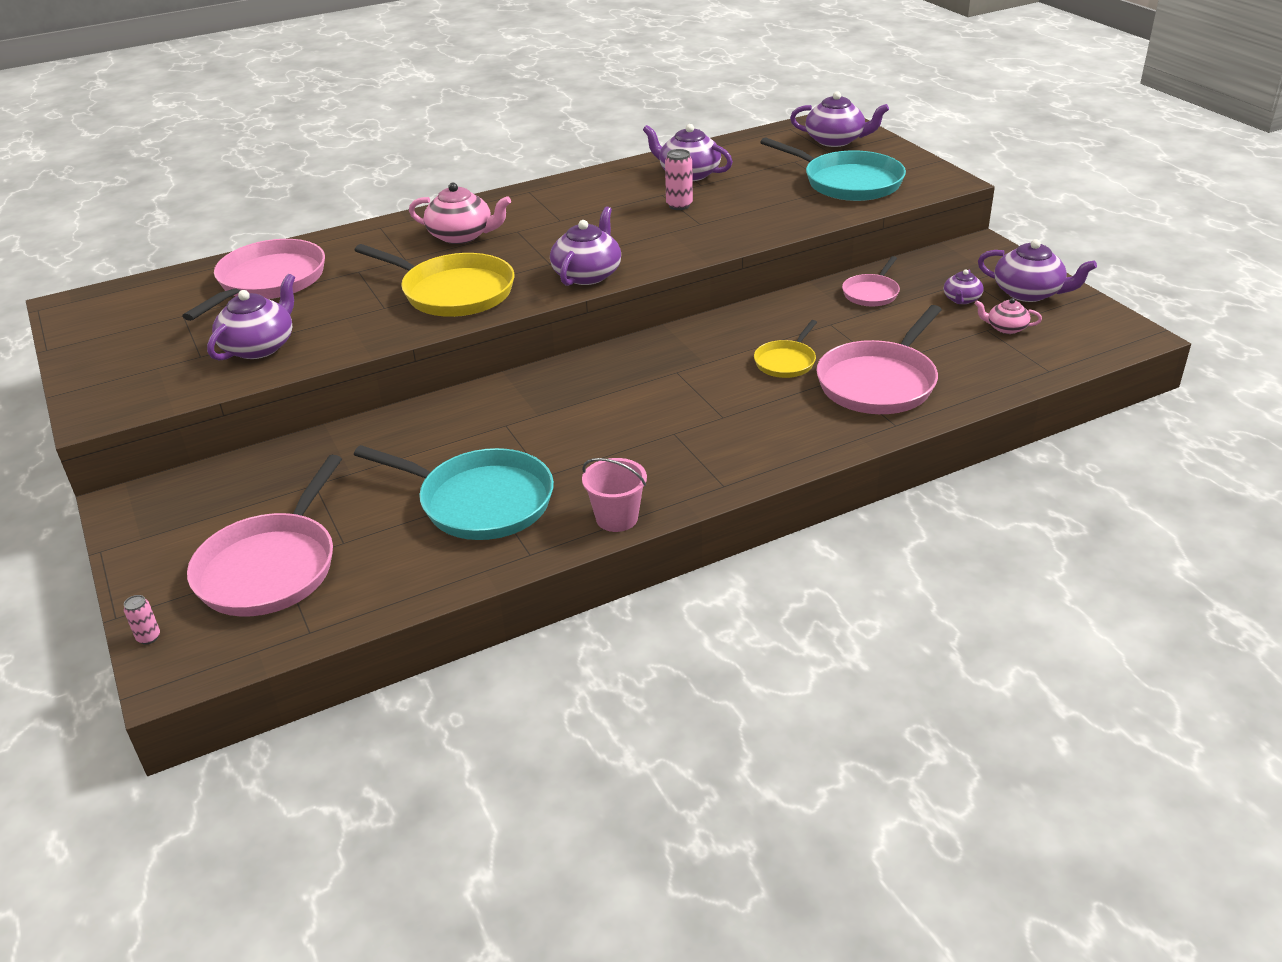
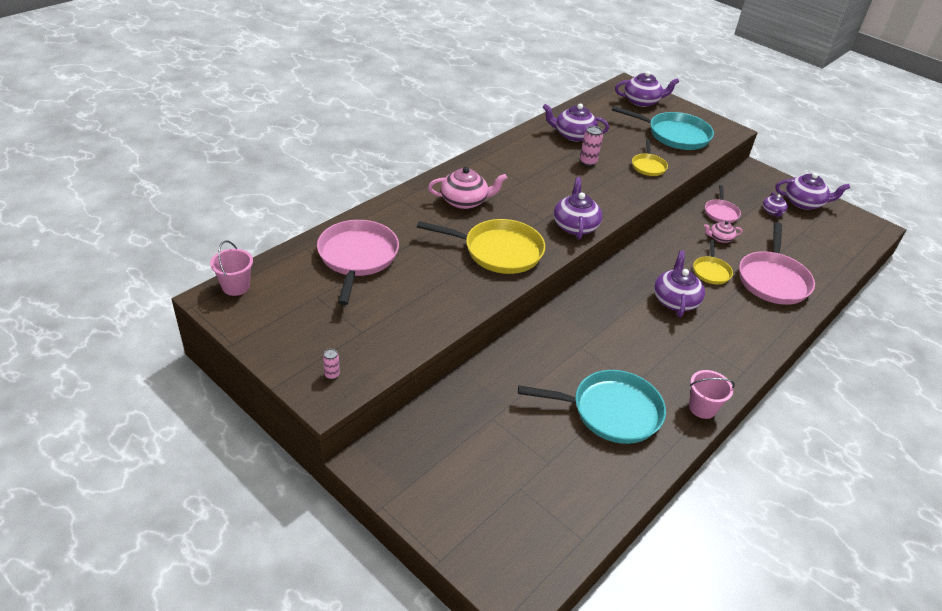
camera: 25 degrees left, 5 degrees up
pink can [124,595,160,645] -> pink can moved to [323,349,340,380]
pink pan [187,455,342,617] -> none
purple teapot [207,274,295,361] -> purple teapot moved to [654,250,705,317]
pink teapot [975,298,1042,334] -> pink teapot moved to [704,221,742,243]
none -> pink bucket [210,241,253,296]
none -> yellow pan [632,140,668,176]

